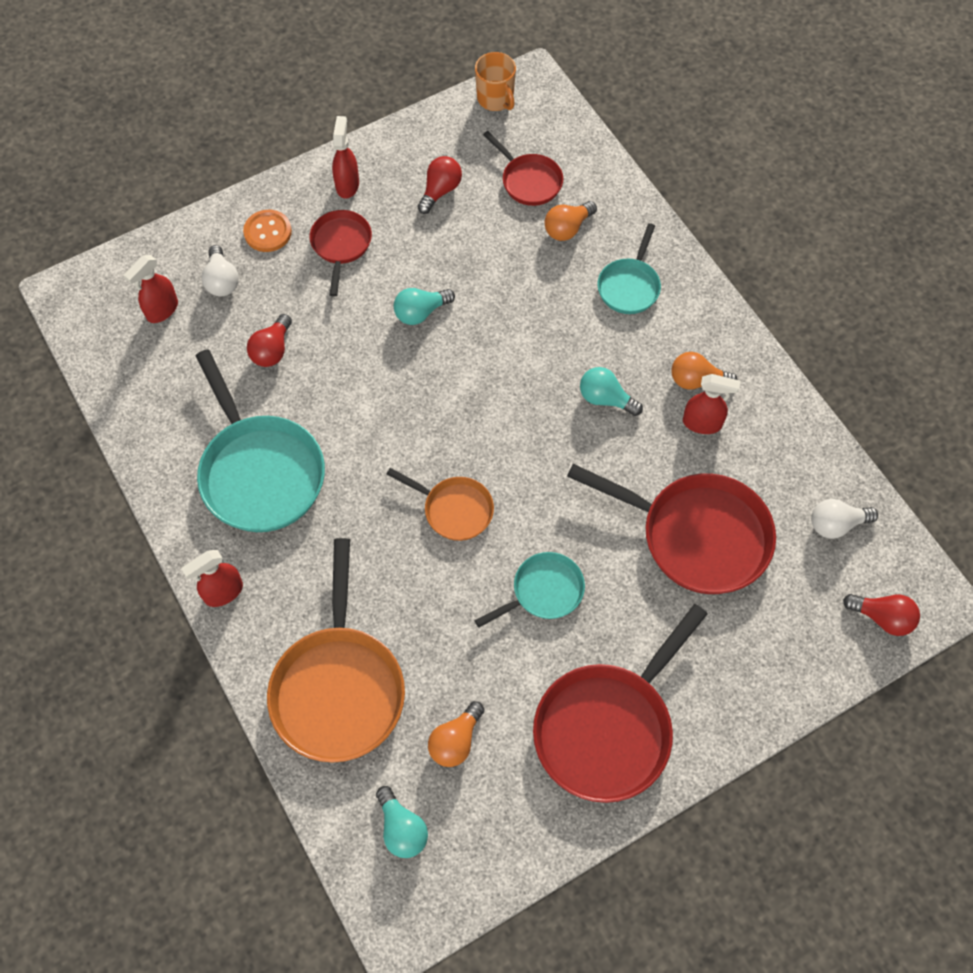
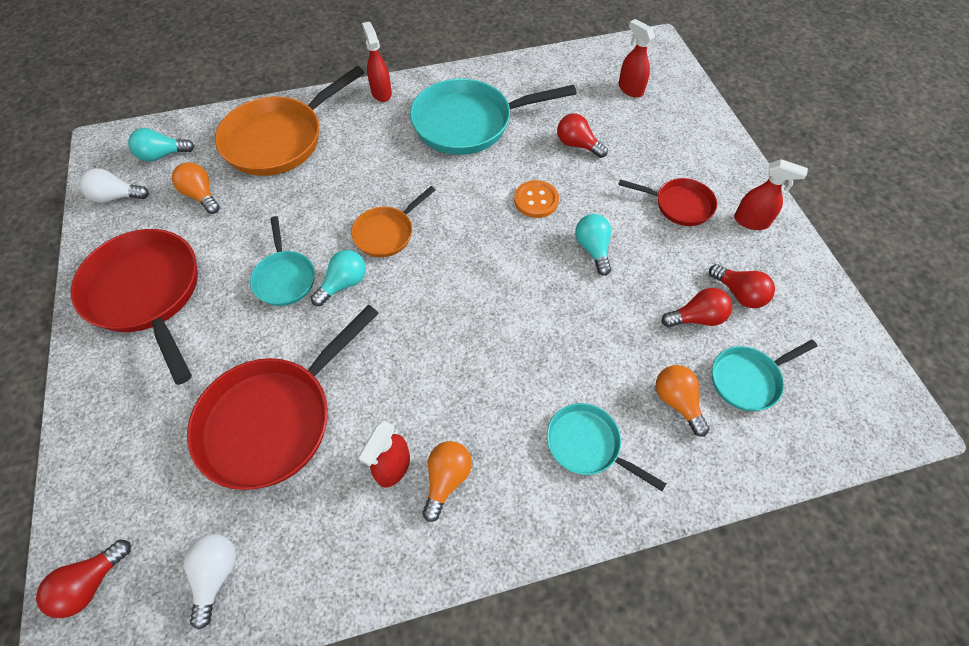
camera: 105 degrees right, 5 degrees down
white light bulb [201,245,239,296] -> white light bulb moved to [79,168,149,203]
orange button [243,210,292,252] -> orange button moved to [514,180,559,218]
orange pan [267,538,405,763] -> orange pan turned 60 degrees counterclockwise [215,66,364,176]
orange mug [475,52,516,111] -> none
red pan [483,131,563,206] -> turquoise pan [712,340,817,411]
turquoise light bulb [580,367,643,416] -> turquoise light bulb moved to [311,250,366,306]
none -> red light bulb [662,288,732,327]

